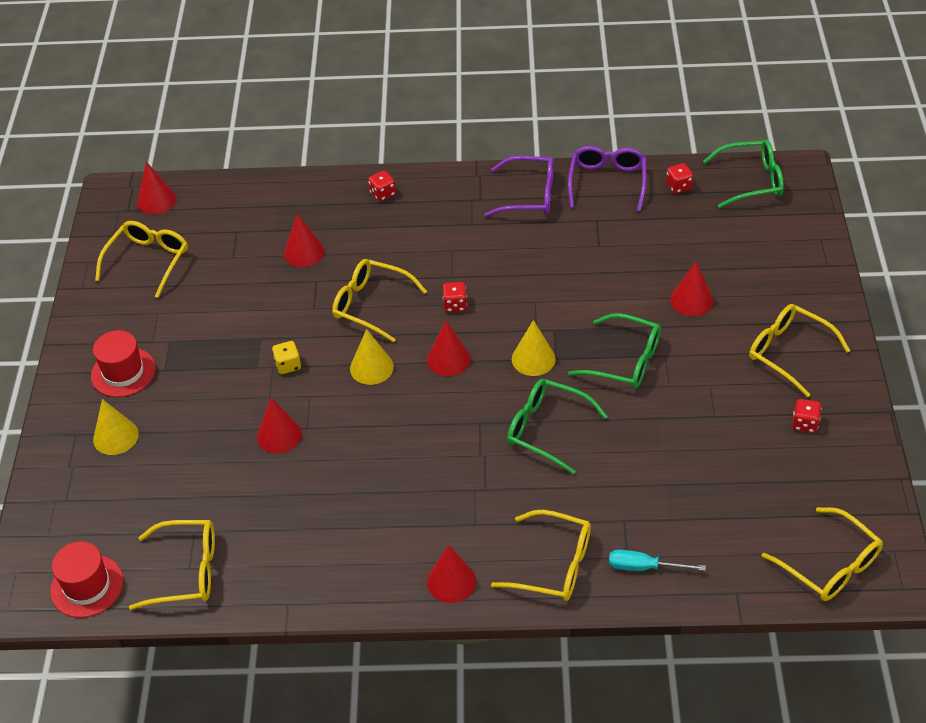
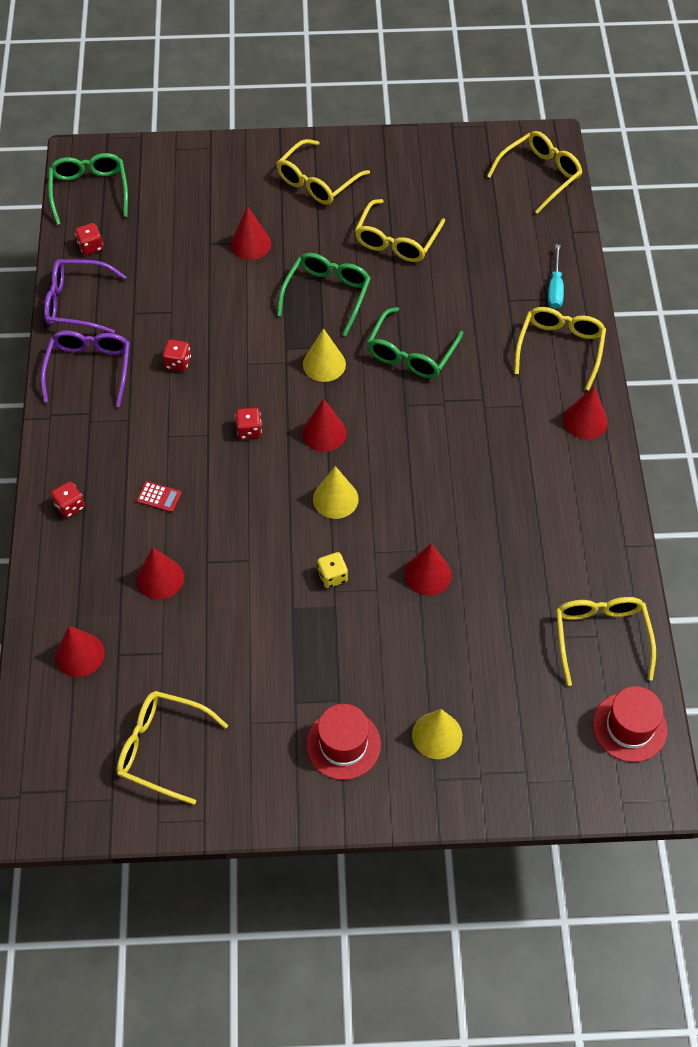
camera: 95 degrees left, 10 degrees up
red cone [137,162,177,214] -> red cone moved to [56,626,105,677]
yellow glasses [332,259,427,342] -> yellow glasses moved to [355,199,445,262]
red dice [792,399,822,433] -> red dice moved to [163,339,191,371]
none -> red calculator [137,481,181,512]

